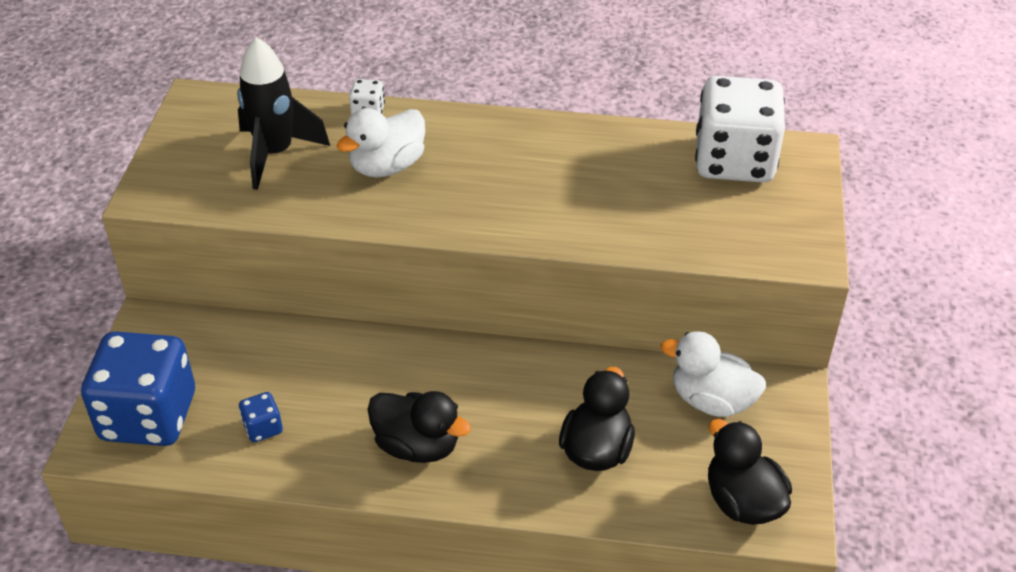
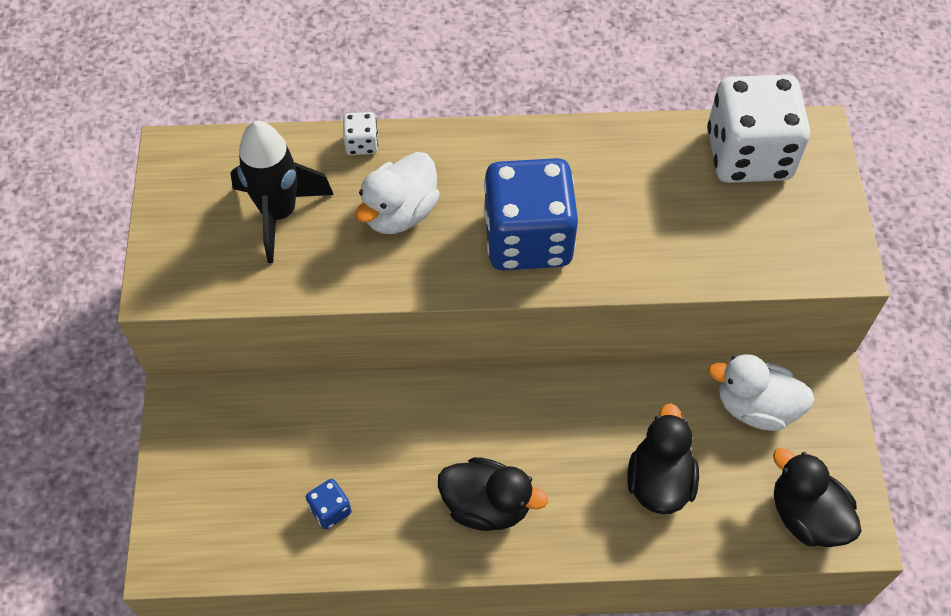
camera: 10 degrees left, 15 degrees up
blue dice [81,331,195,446] -> blue dice moved to [484,158,578,270]

